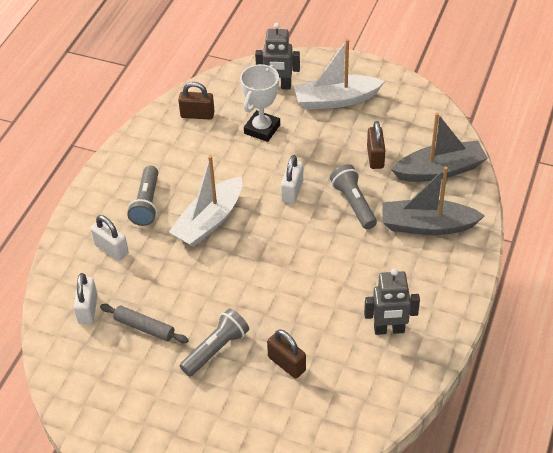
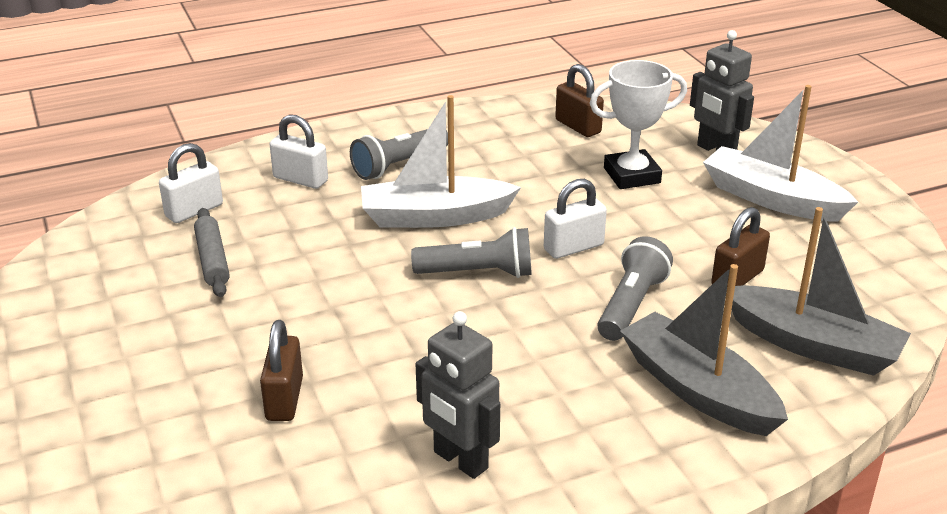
camera: 45 degrees right, 15 degrees down
white padlock [91,215,129,261] -> white padlock turned 60 degrees counterclockwise [269,114,328,189]
grey flashlight [180,308,249,376] -> grey flashlight moved to [411,227,532,278]

